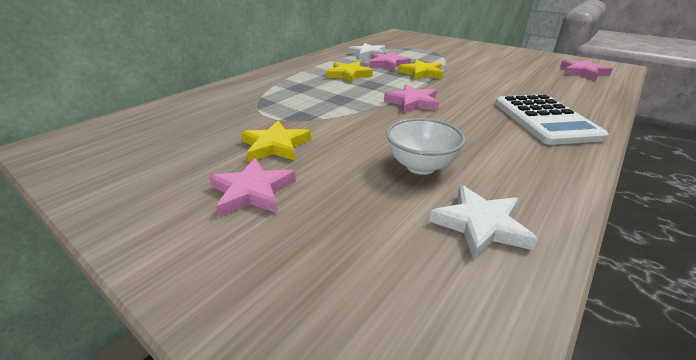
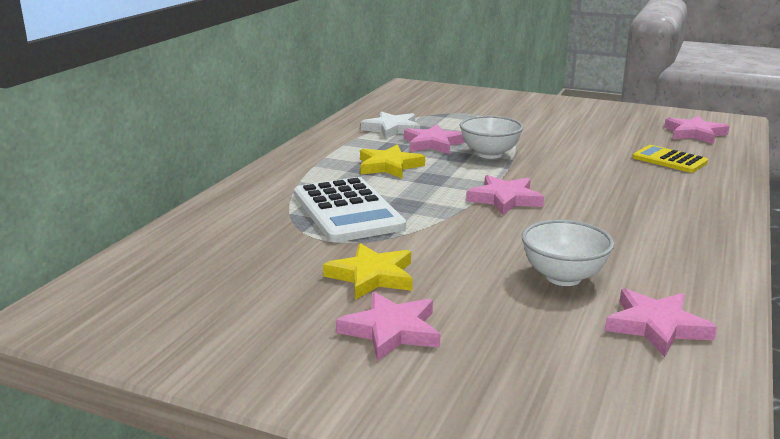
camera: 15 degrees left, 10 degrees down
yellow star [398,59,443,80] -> white bowl [460,115,524,159]
white star [429,185,538,260] -> pink star [605,288,717,357]
white calculator [495,94,609,145] -> white calculator moved to [294,177,406,242]
none -> yellow calculator [632,145,708,173]

